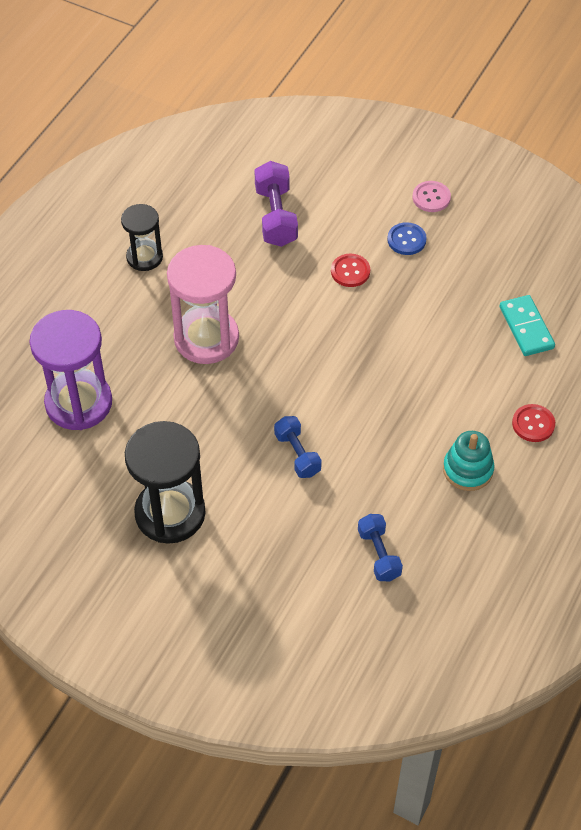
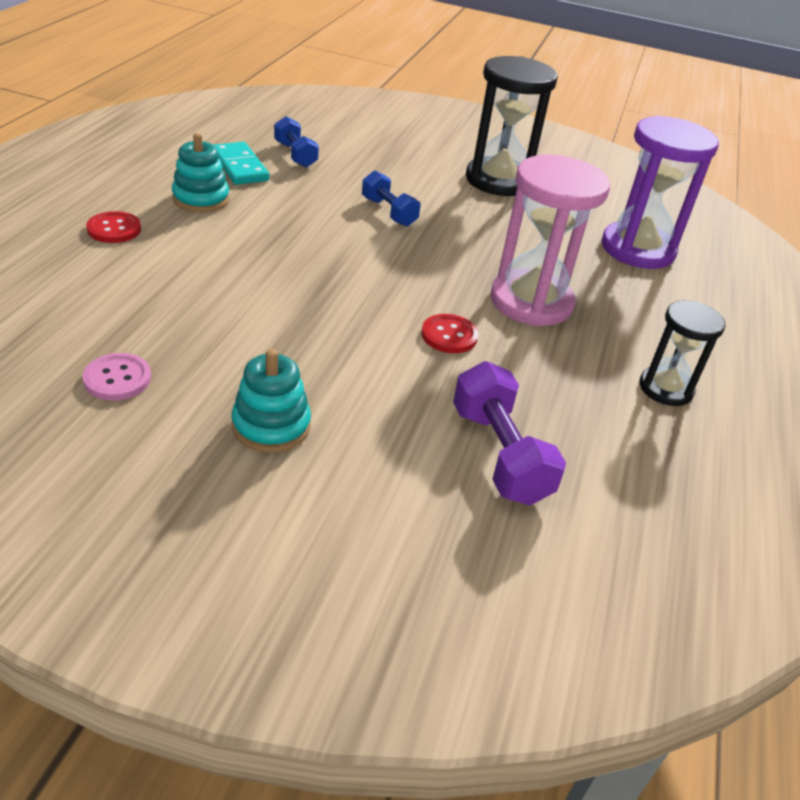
camera: 165 degrees right, 15 degrees down
red button [331,254,370,287] -> red button moved to [421,314,478,353]
blue button [387,222,427,255] -> turquoise stacking toy [231,349,311,453]
pink button [413,181,451,212] -> pink button moved to [82,353,151,400]
turquoise domino [500,295,555,356] -> turquoise domino moved to [213,142,269,185]

